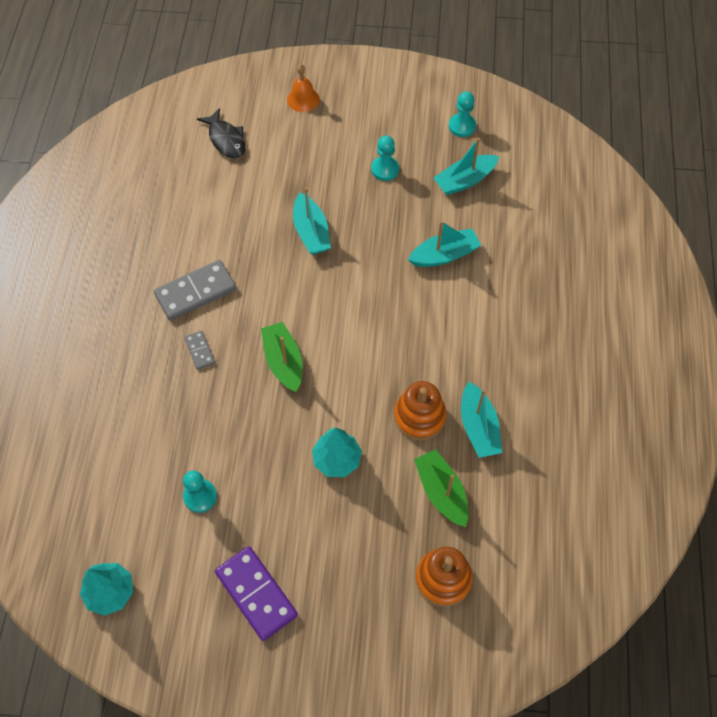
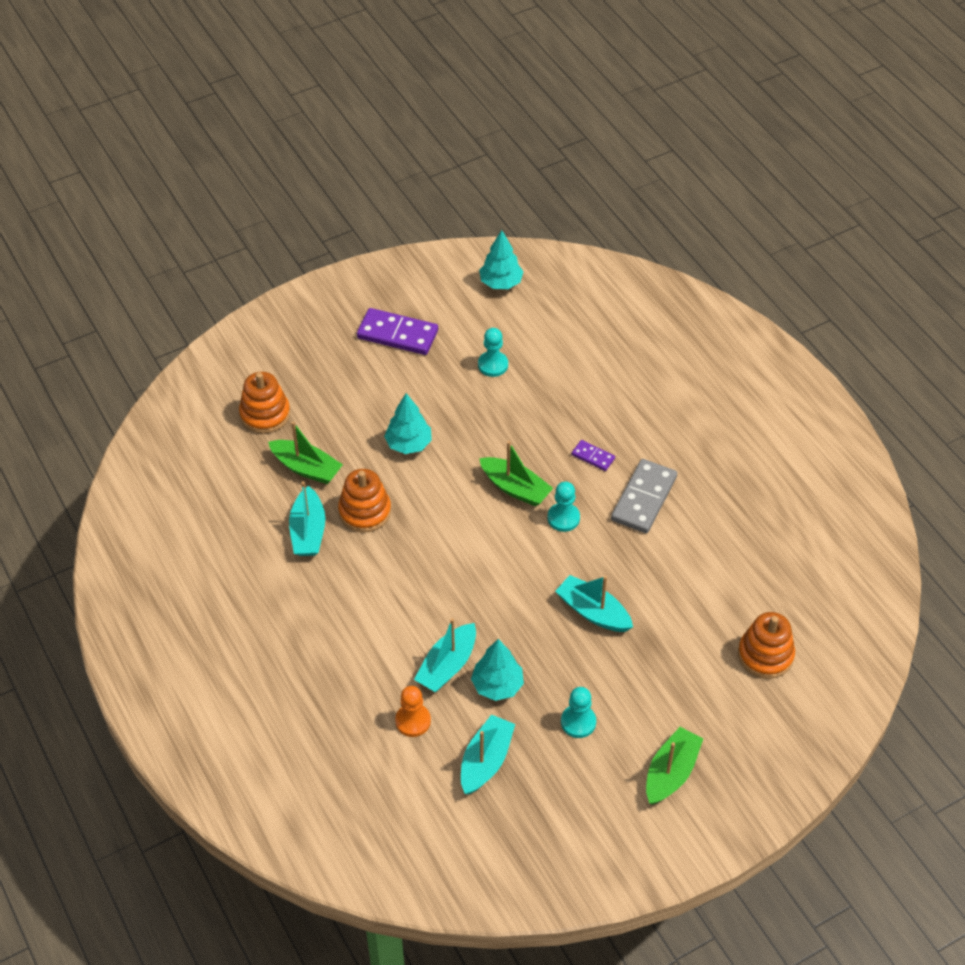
camera: 145 degrees right, 10 degrees down
grey domino [184,330,215,370] -> purple domino [572,440,615,471]
black fish [197,108,245,159] -> orange stacking toy [738,612,795,679]
orange bell [287,64,320,112] -> none
turquoise pawn [449,91,476,137] -> turquoise pawn moved to [547,482,580,532]
turquoise boat [461,382,502,458] -> turquoise boat turned 135 degrees counterclockwise [289,481,325,556]
none -> orange pawn [395,686,431,737]
none -> turquoise tree [471,639,524,701]
none -> green boat [646,727,704,805]

